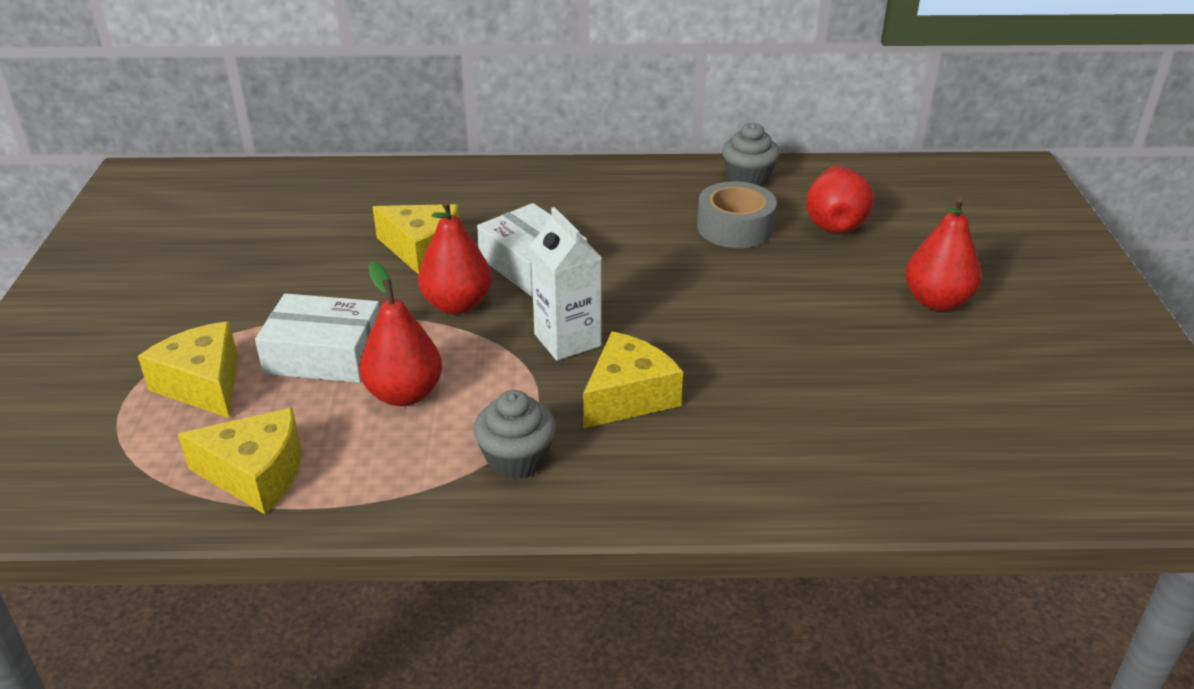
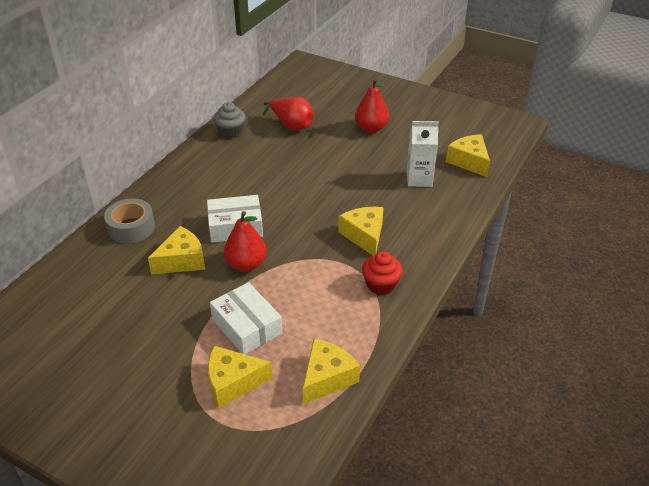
camera: 60 degrees left, 5 degrees up
white box [255,293,380,383] -> white box turned 75 degrees counterclockwise [210,282,282,354]
red pear [359,262,442,406] -> none
grey cupcake [474,390,556,479] -> red cupcake [362,251,403,295]
white carton [530,207,602,361] -> white carton moved to [406,121,439,187]
grey tape [697,181,777,248] -> grey tape moved to [104,198,155,244]
none -> yellow cheese [446,134,490,177]

